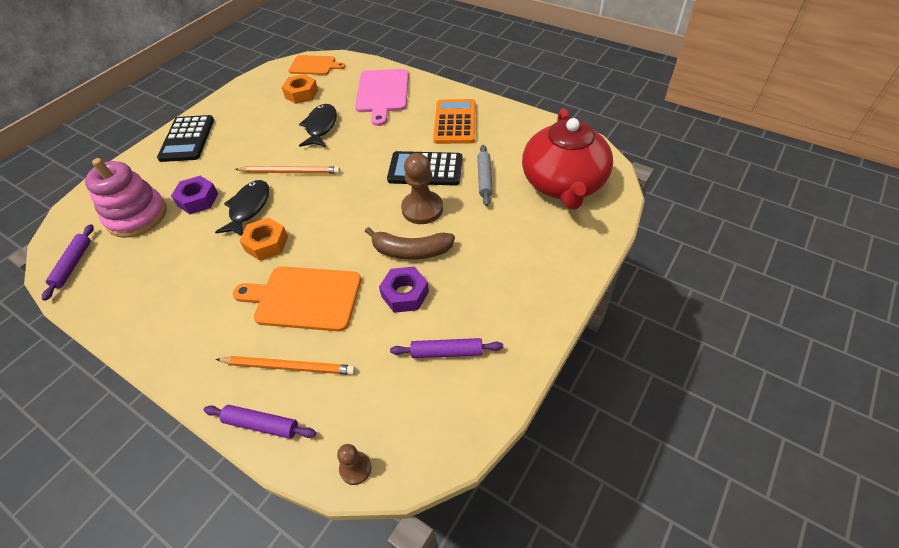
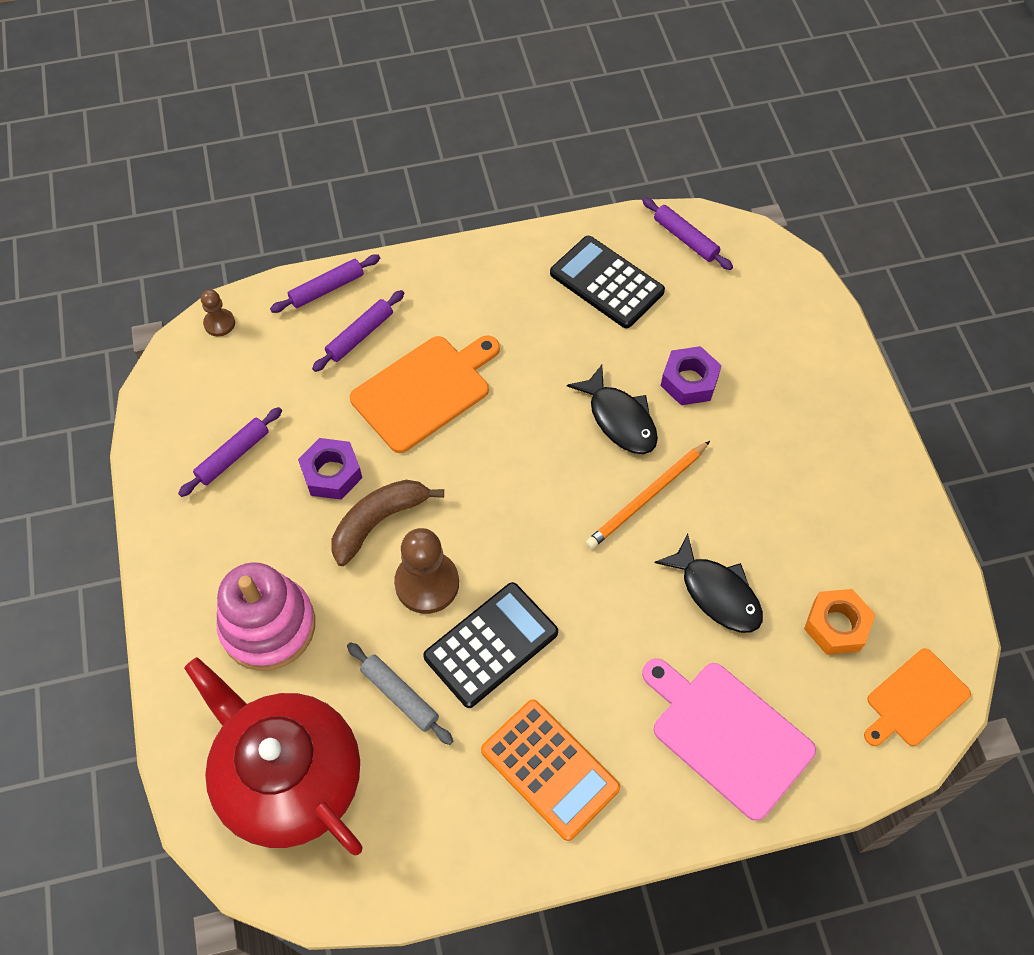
camera: 130 degrees right, 10 degrees up
pink stacking toy [85,158,167,238] -> pink stacking toy moved to [216,562,315,671]
black calculator [157,115,214,162] -> black calculator moved to [550,236,665,328]
orange pencil [215,356,356,375] -> purple rolling pin [312,290,404,372]
orange nut [240,217,288,261] -> none

